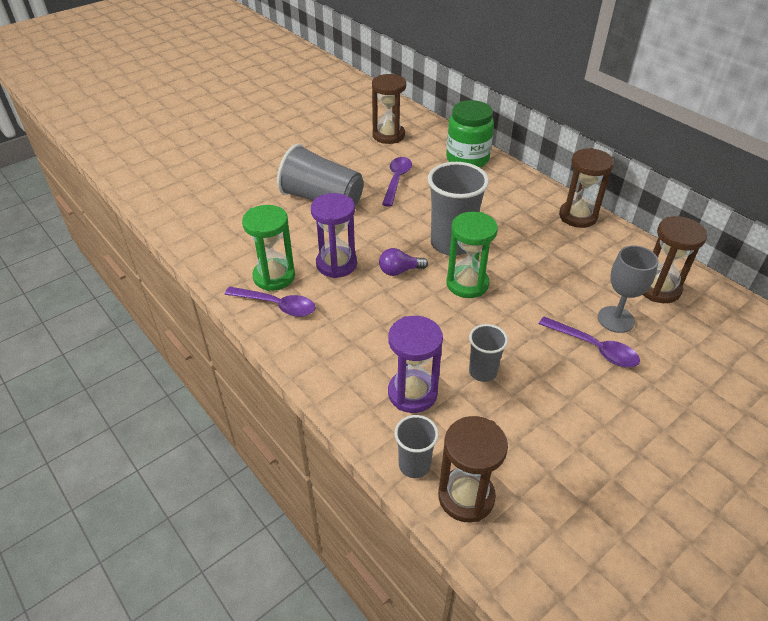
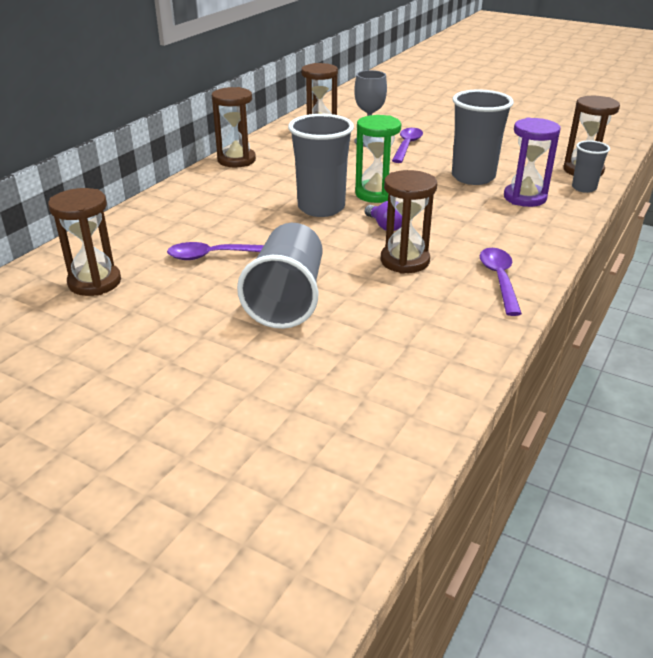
camera: 110 degrees left, 10 degrees down
green hourglass [242,205,295,291] -> none
purple hourglass [311,193,357,278] -> brown hourglass [381,170,437,274]
green jar [446,100,494,168] -> none
grey cup [469,324,508,382] -> grey cup [452,90,514,185], size x1.86

